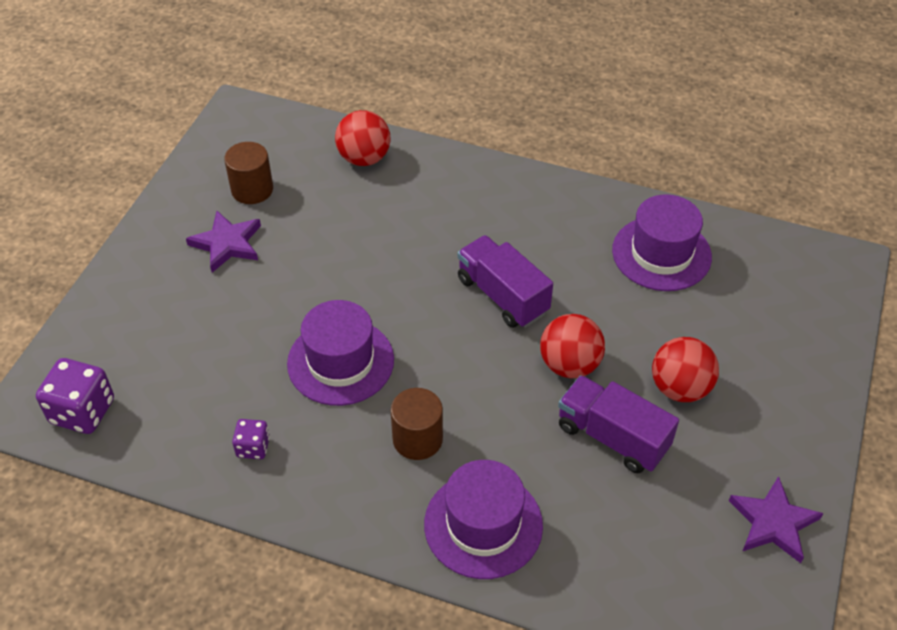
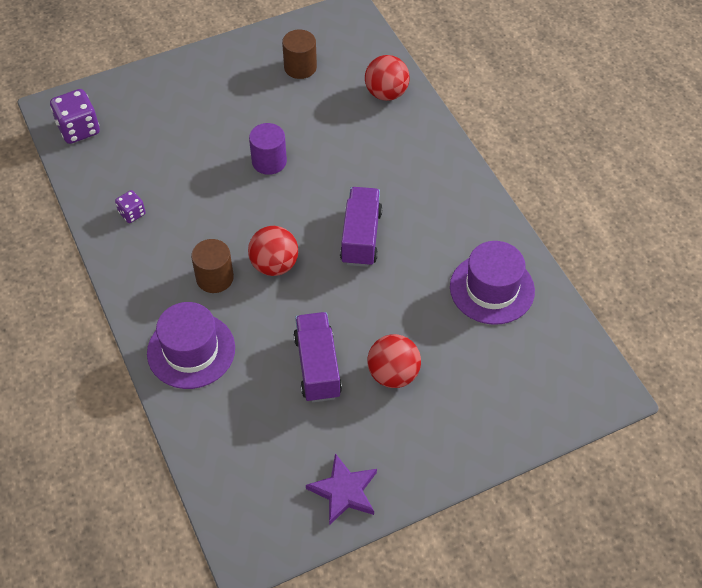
camera: 45 degrees right, 5 degrees up
purple star [186,211,261,273] -> none
purple hat [287,300,394,406] -> none
red ball [540,314,605,378] -> red ball moved to [248,226,298,276]
none -> purple cylinder [249,123,287,175]

